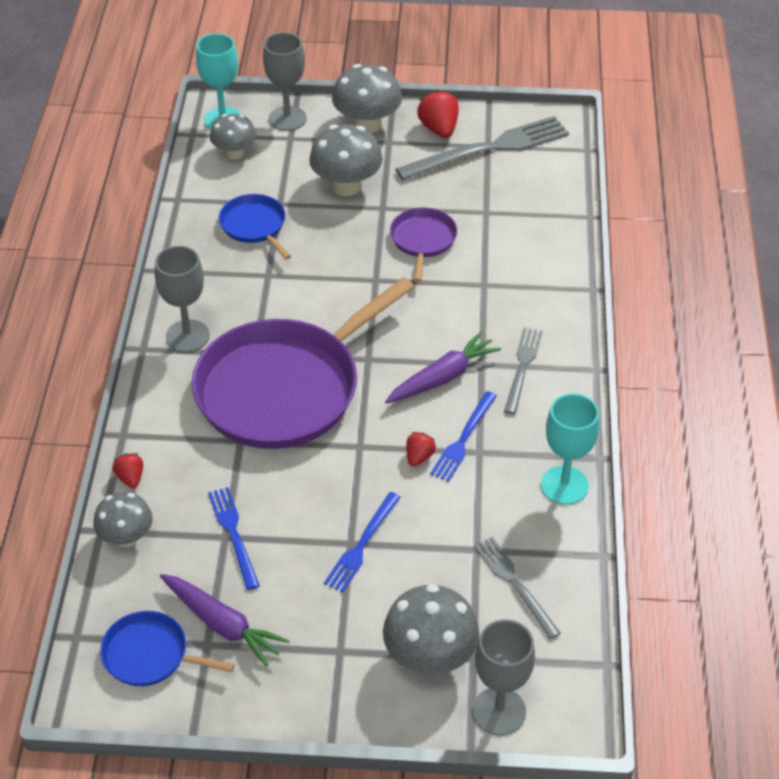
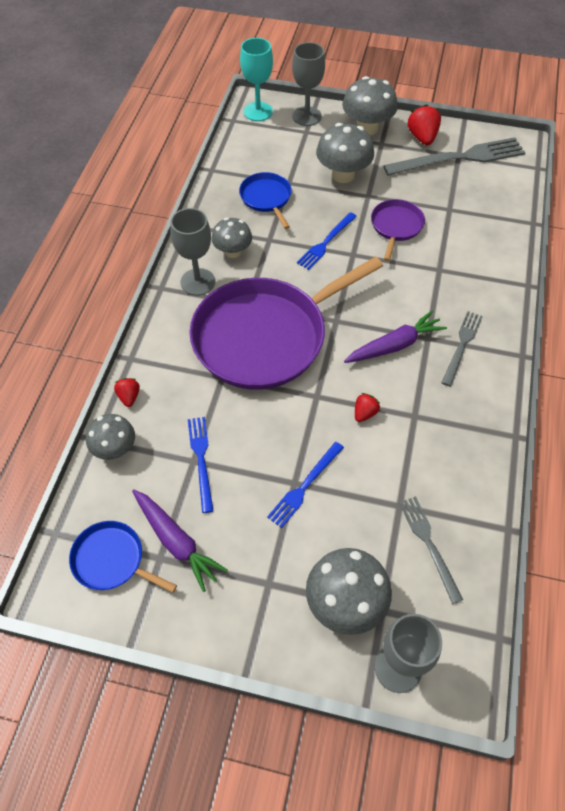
camera: 10 degrees right, 10 degrees up
grey mushroom [210,114,256,160] -> grey mushroom moved to [211,218,252,258]
blue fork [430,391,497,482] -> blue fork moved to [297,212,357,270]
turquoise goblet [541,393,599,505] -> none

